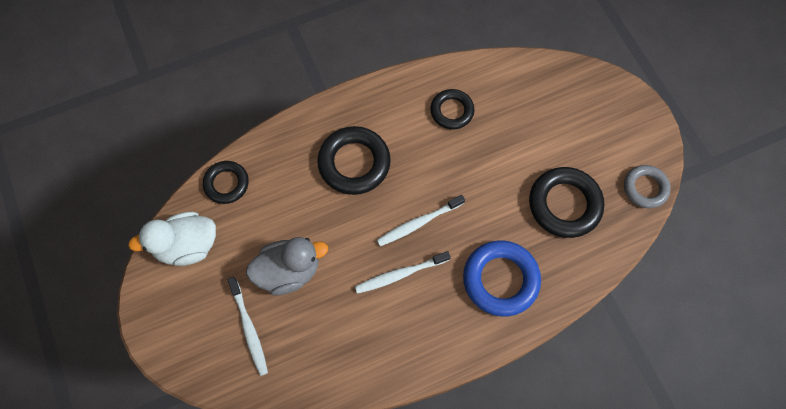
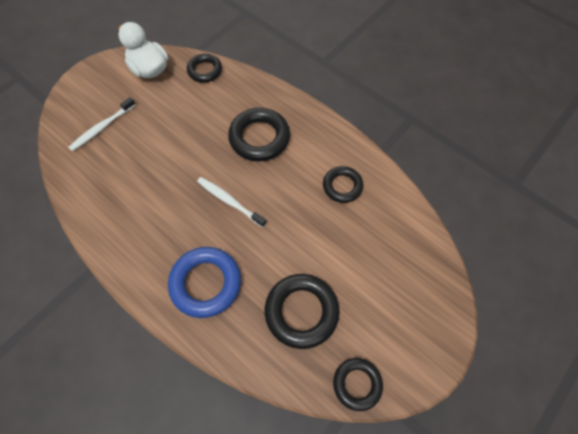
camera: 65 degrees right, 5 degrees down
grey duck [246,237,328,295] -> none
white toothbrush [355,251,451,294] -> none
grey ring [624,165,671,208] -> black ring [333,358,383,411]

